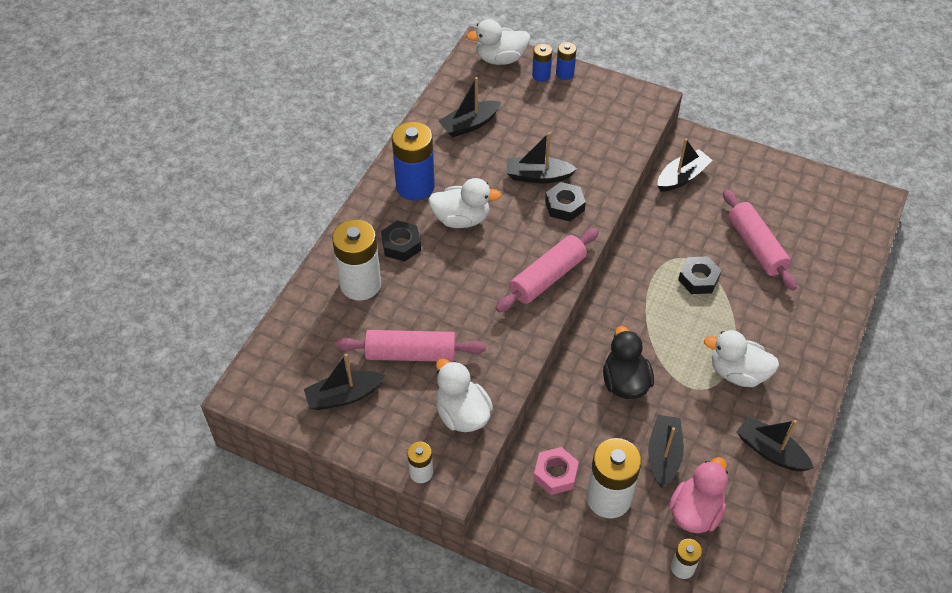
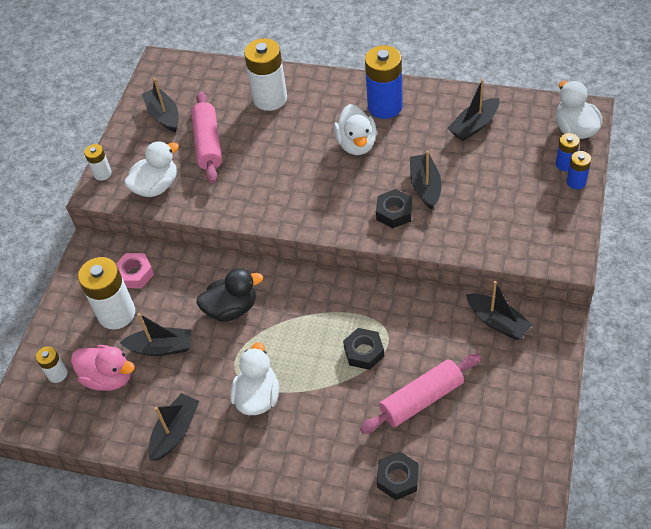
camera: 85 degrees right, 0 degrees up
black nut [381,220,421,261] -> black nut moved to [377,451,419,500]
black boat [439,77,501,138] -> black boat turned 90 degrees counterclockwise [448,79,499,141]
pink rolling pin [496,228,599,312] -> none

